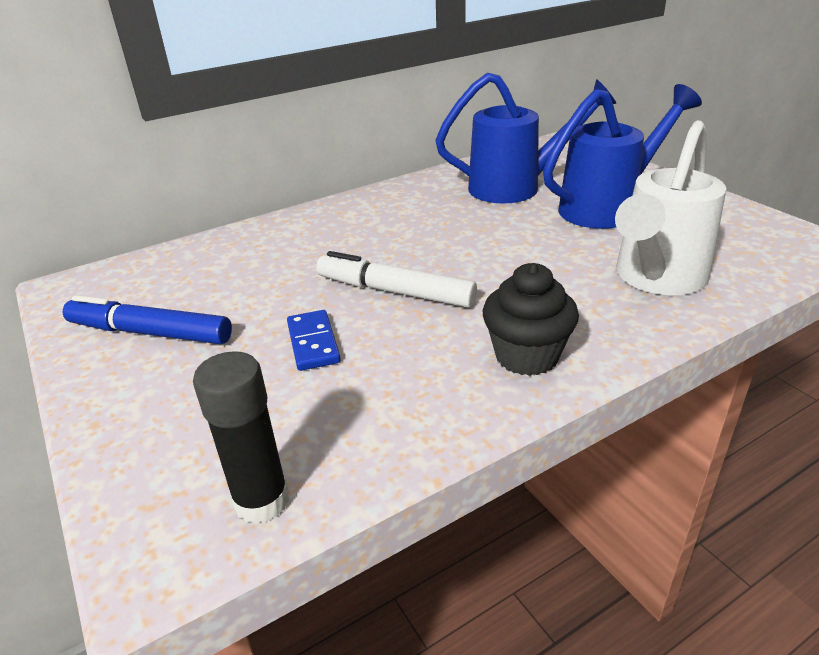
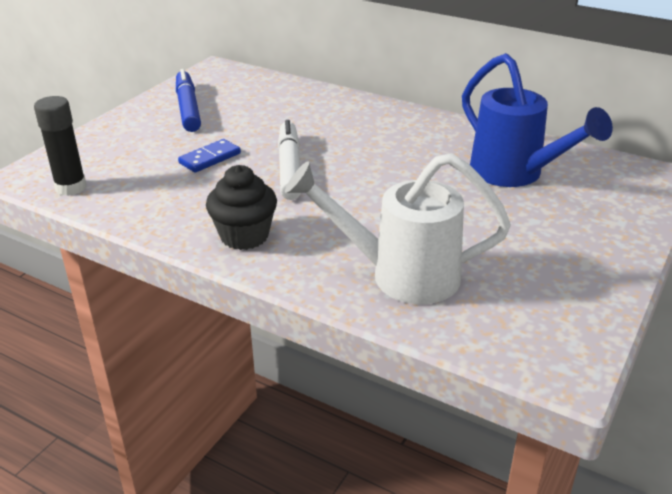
camera: 60 degrees right, 0 degrees up
blue watering can [543,84,702,229] -> none

